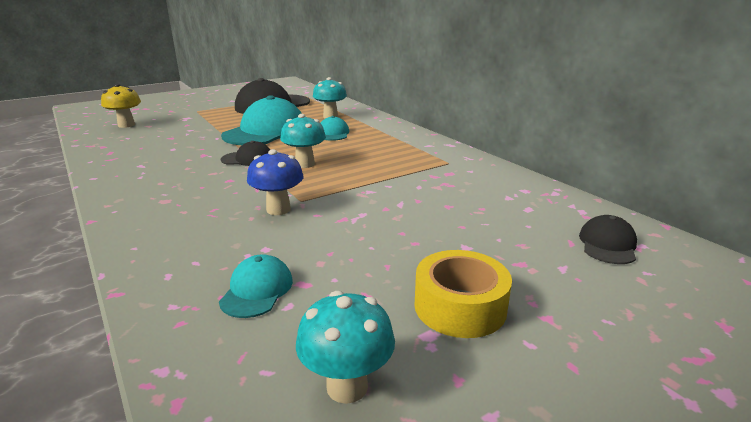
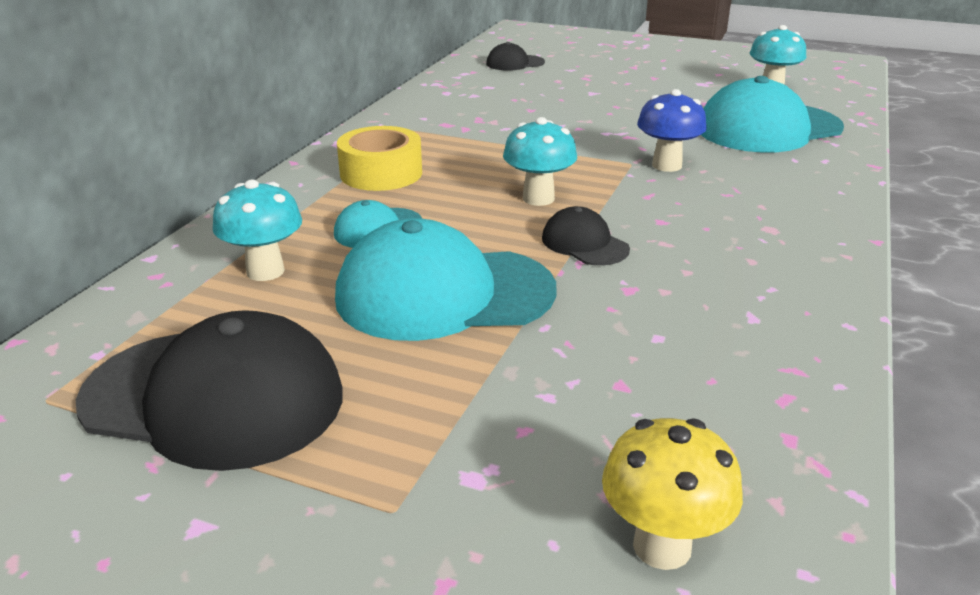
camera: 125 degrees left, 5 degrees up
turquoise cap [219,254,293,318] -> turquoise cap [701,76,844,153], size x2.08
yellow tape [414,250,512,338] -> yellow tape moved to [337,126,422,191]

